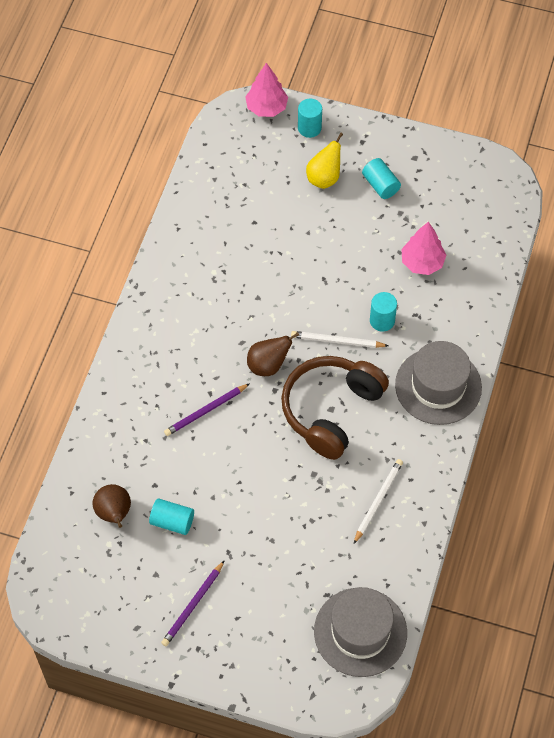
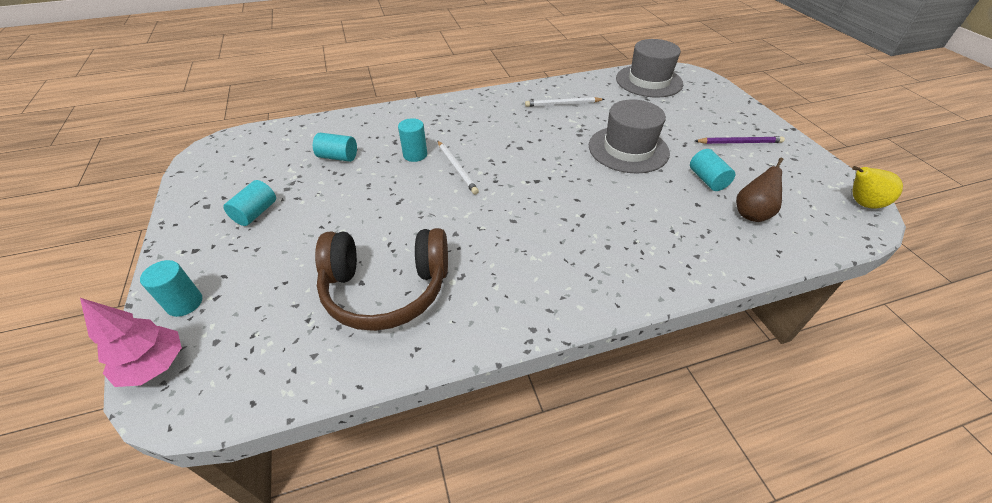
camera: 125 degrees left, 15 degrees down
purple pencil [164,383,250,436] -> none
brown pear [247,332,299,376] -> none
brown headphones [281,356,389,460] -> brown headphones moved to [315,228,448,331]
yellow pear [306,132,343,189] -> yellow pear moved to [852,166,903,208]
grey hat [395,341,482,425] -> grey hat moved to [589,99,670,174]
pink tree [401,222,446,275] -> turquoise cylinder [313,133,357,162]

